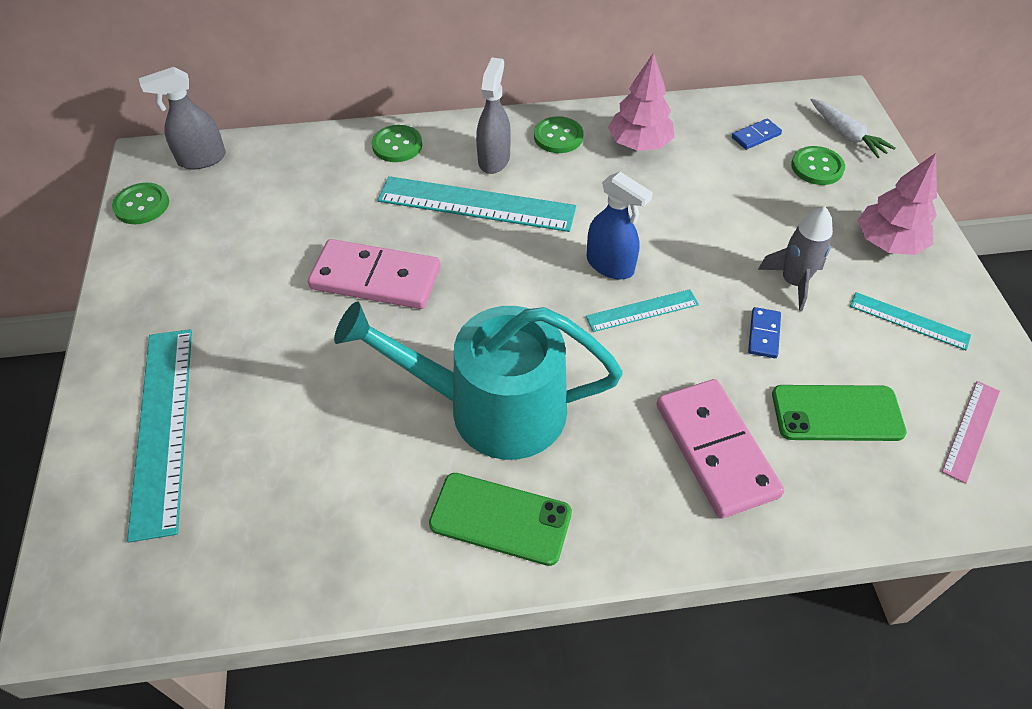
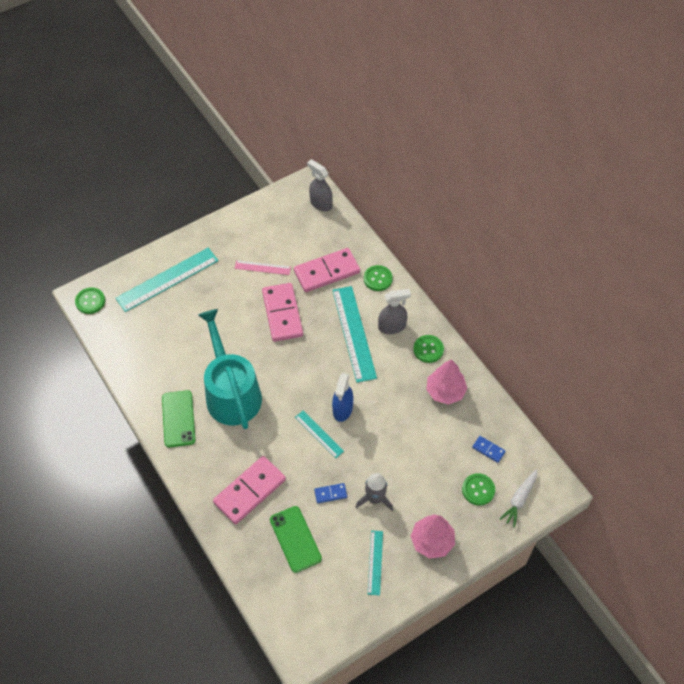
camera: 65 degrees right, 5 degrees up
green button [112,183,169,224] -> green button moved to [75,287,105,314]
pink ruler [942,381,1000,484] -> pink ruler moved to [234,260,291,275]
none -> pink domino [294,248,360,292]

